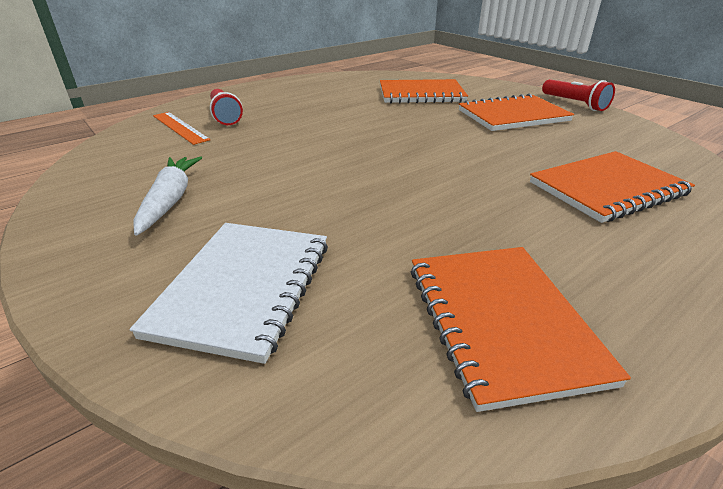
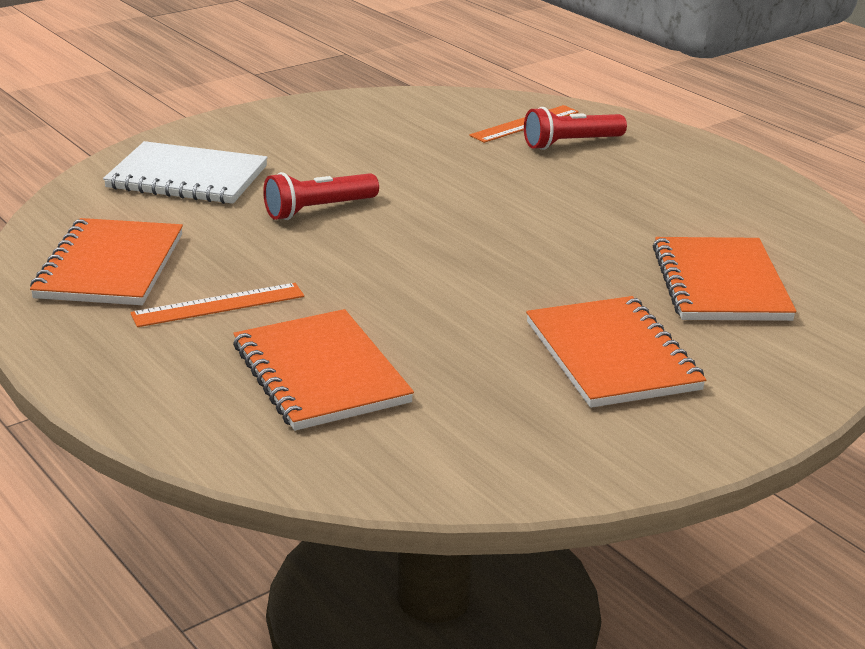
camera: 90 degrees right, 5 degrees down
white carrot [133,156,202,236] -> none
orange notebook [411,247,631,412] -> orange notebook turned 75 degrees counterclockwise [30,218,183,305]
red flashlight [542,79,615,111] -> red flashlight moved to [263,172,379,220]
none -> orange ruler [130,283,304,327]

